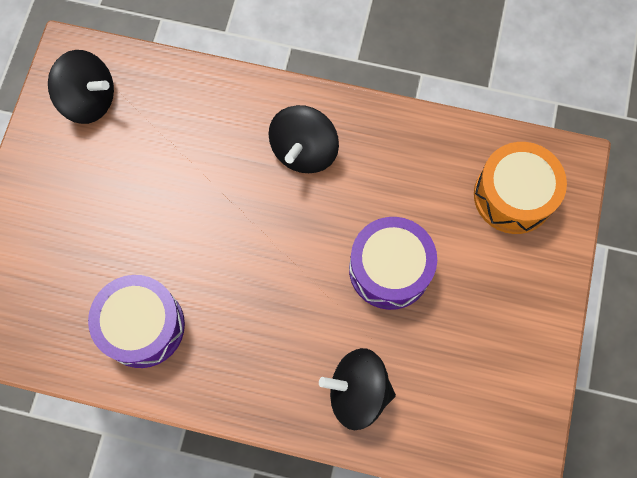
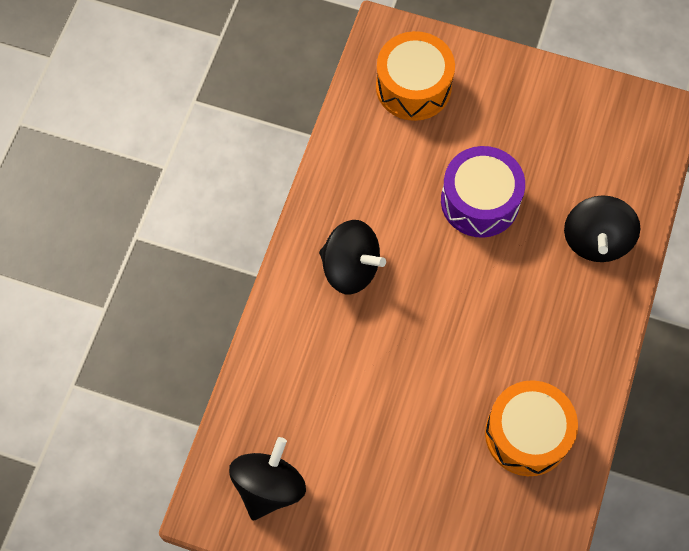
camera: 85 degrees left, 5 degrees down
purple drum [88,275,185,368] -> orange drum [485,380,578,476]

